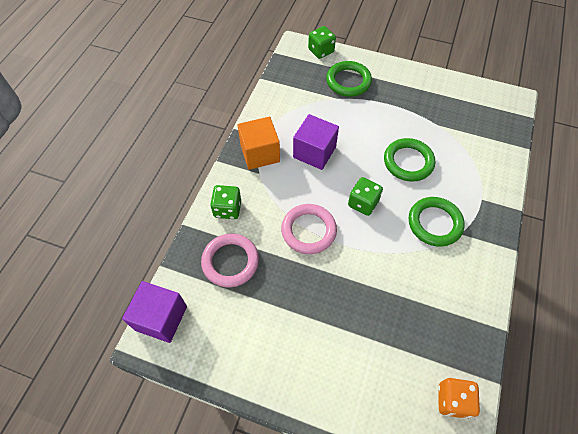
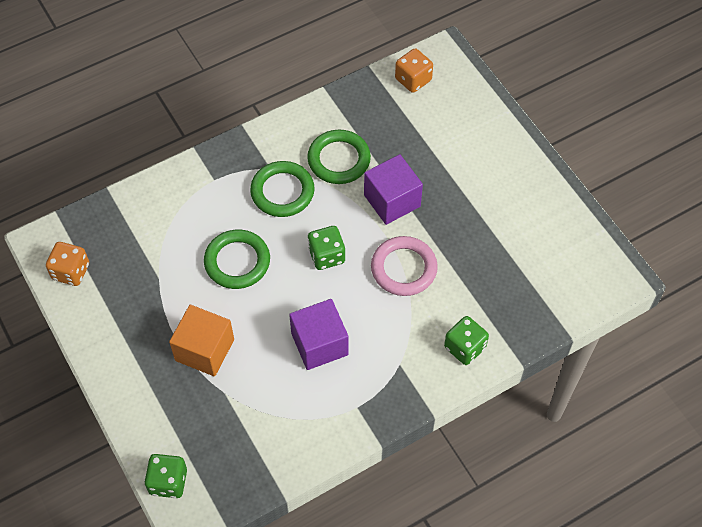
camera: 140 degrees left, 0 degrees up
purple cube [122,281,187,343] -> purple cube moved to [364,154,423,225]
pink ring [201,233,259,287] -> none
orange cube [238,117,280,170] -> orange cube moved to [169,305,234,376]
green ring [326,61,372,97] -> green ring moved to [307,130,371,184]
none -> orange dice [46,242,89,286]

